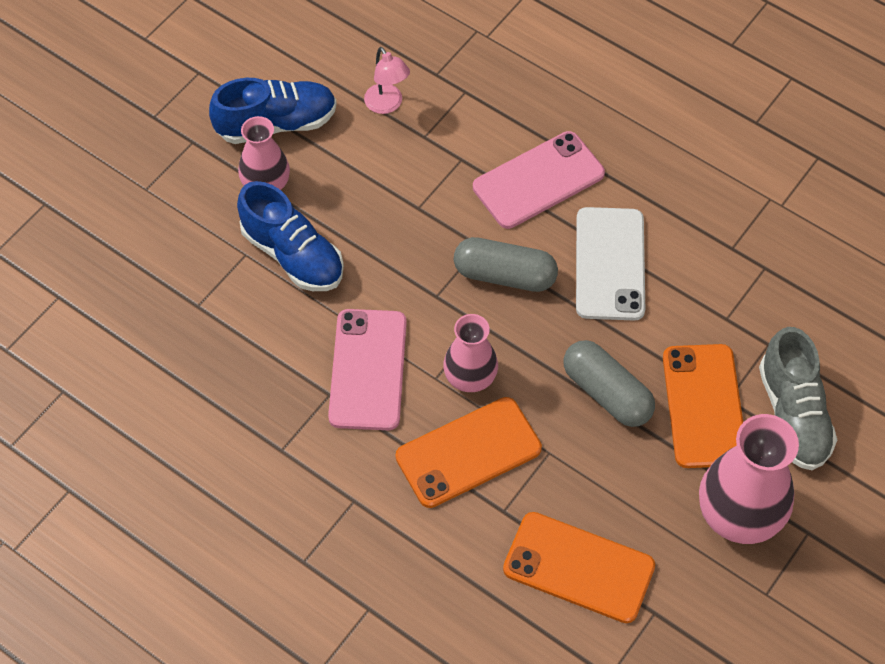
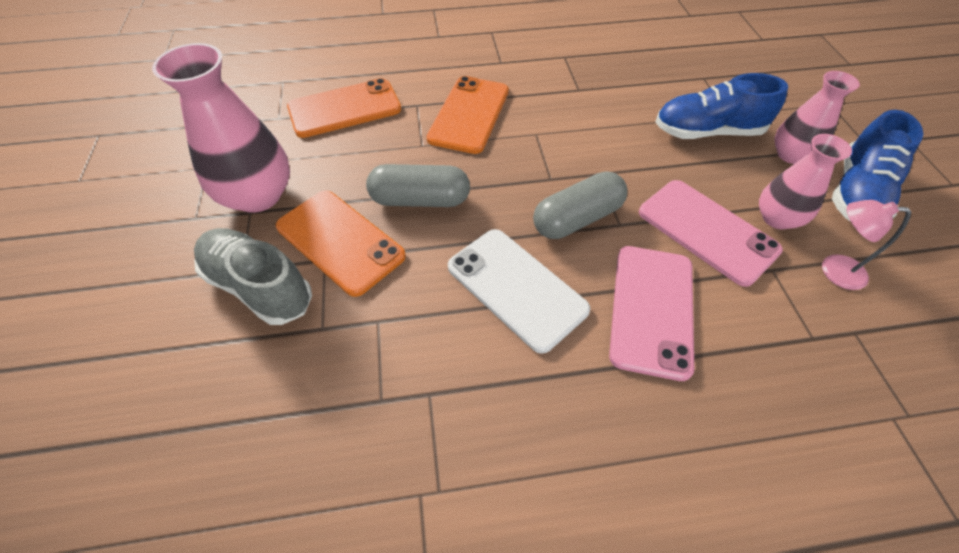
camera: 135 degrees right, 5 degrees down
pink phone [328,309,407,430] -> pink phone moved to [639,180,783,287]
pink vase [443,314,498,392] -> pink vase moved to [759,134,852,229]

